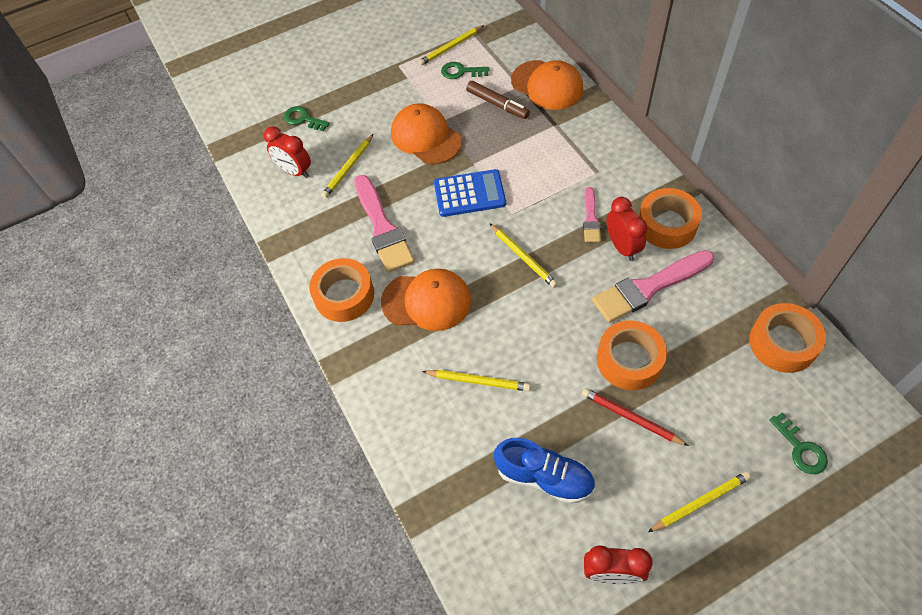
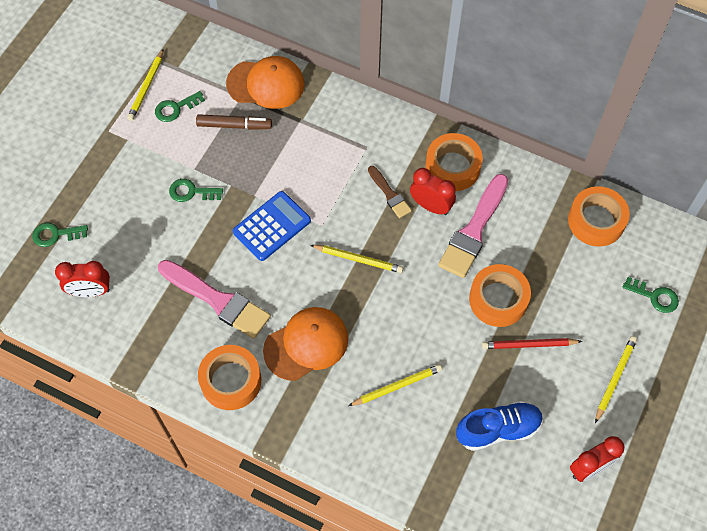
camera: 40 degrees left, 5 degrees up
yellow pencil [321,134,373,199] -> none
orange cap [391,103,462,164] -> green key [169,179,223,202]
pink brush [583,187,601,242] -> brown brush [368,166,412,218]

